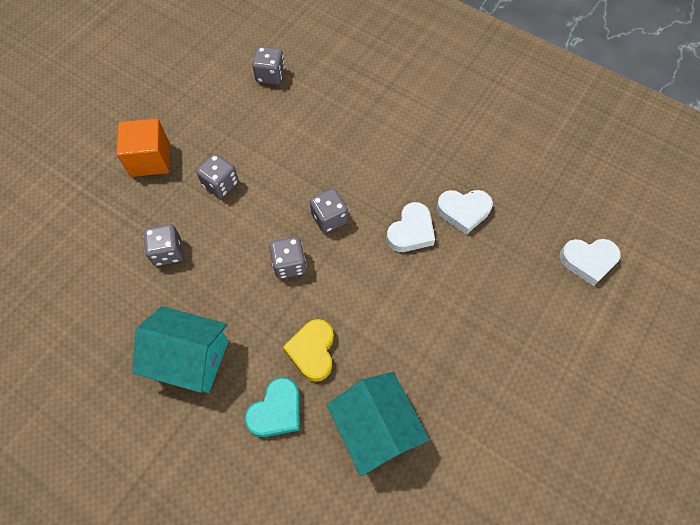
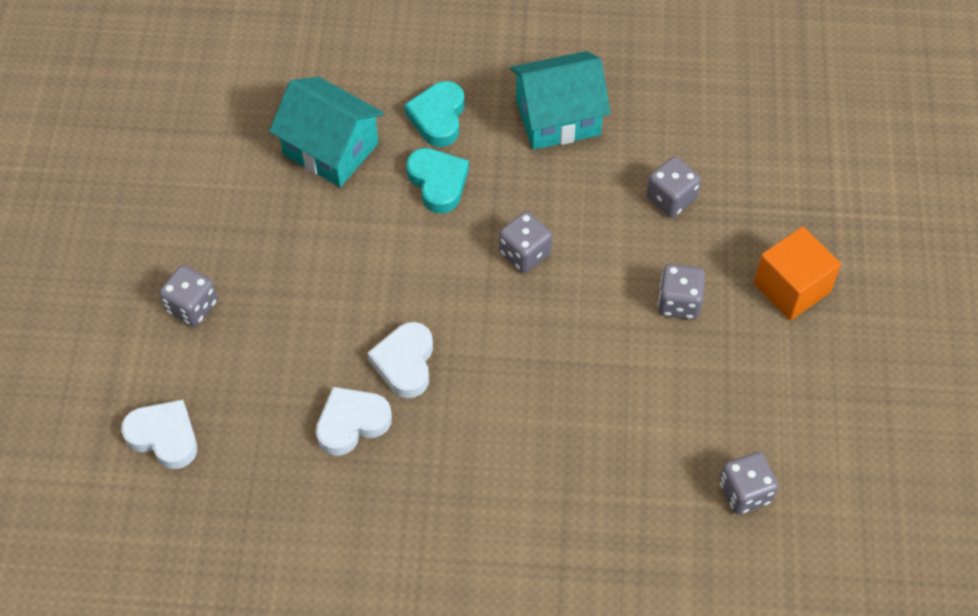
camera: 150 degrees right, 5 degrees down
yellow heart [283,319,334,382] -> turquoise heart [406,148,469,214]
grey dice [310,188,348,233] -> grey dice moved to [159,265,218,327]
white heart [560,239,621,286] -> white heart turned 60 degrees clockwise [121,399,197,469]

